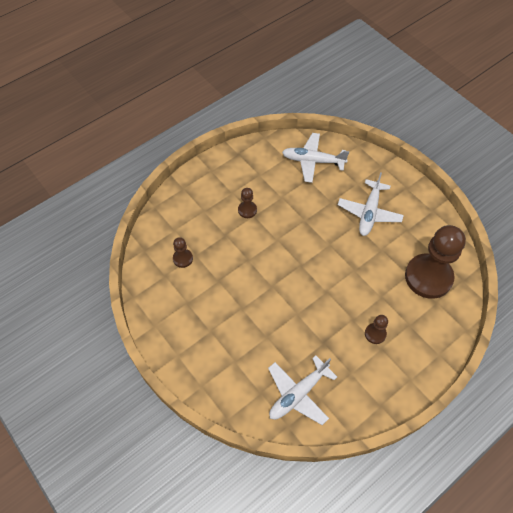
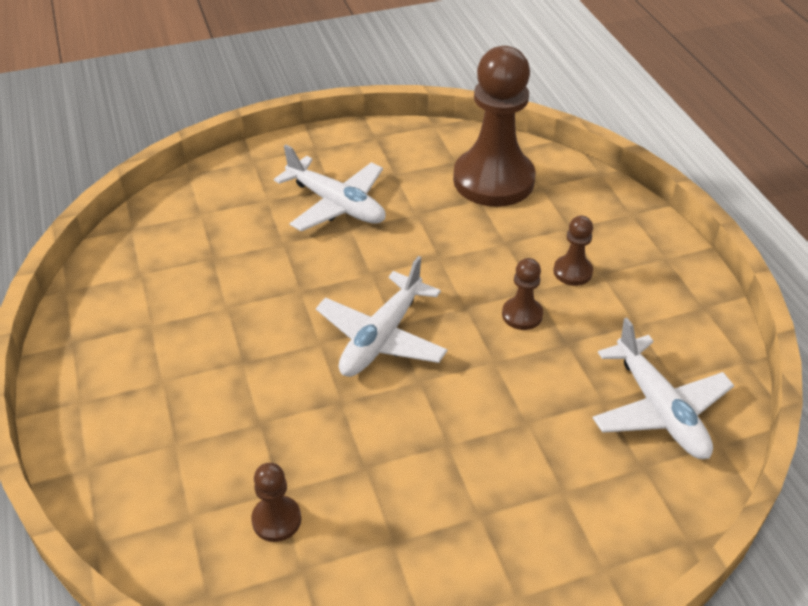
camera: 70 degrees left, 15 degrees down
brown pawn [238,188,257,218] -> brown pawn moved to [502,258,543,330]
white plane [282,133,349,183] -> white plane moved to [316,256,448,377]

